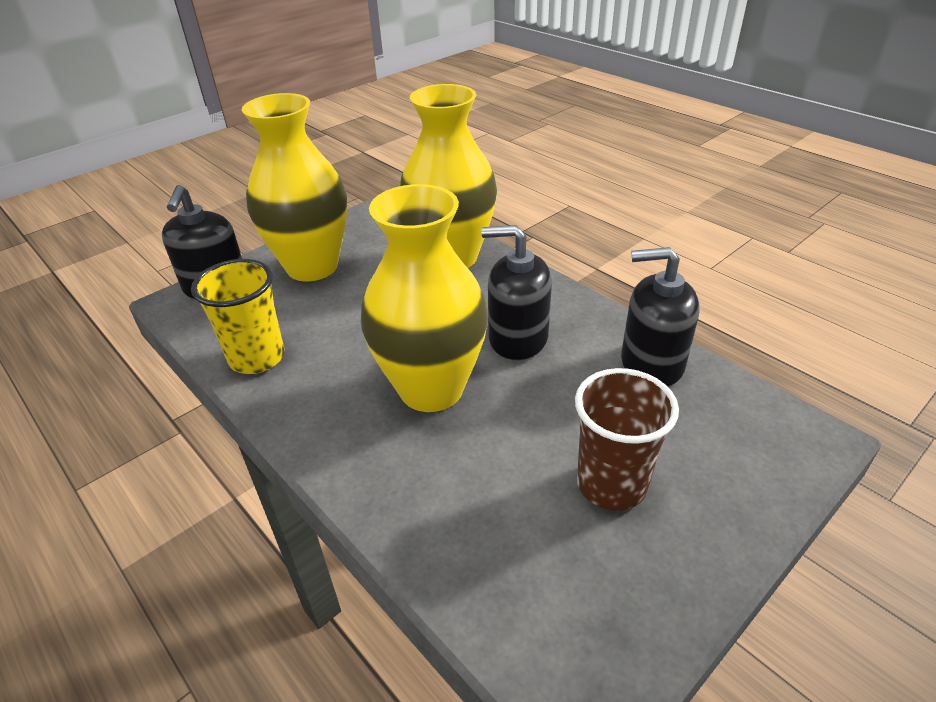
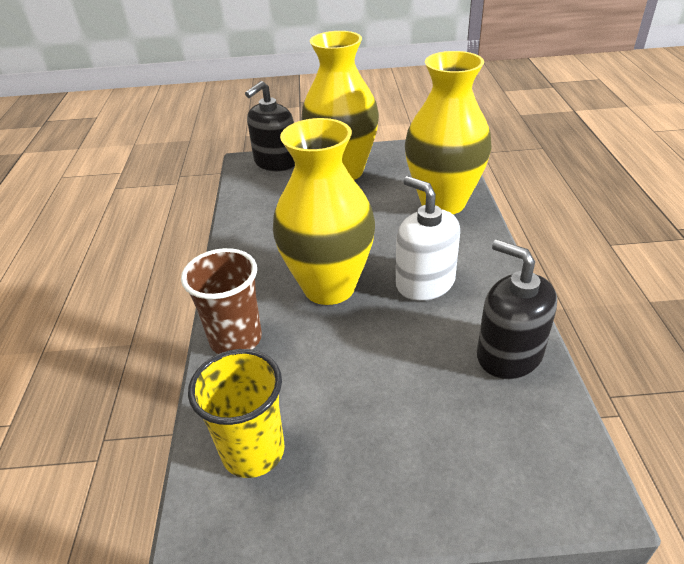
camera: 40 degrees right, 0 degrees up
yellow cup [191,259,285,374] -> yellow cup moved to [188,349,285,478]
black soap dispenser [481,225,552,361] -> white soap dispenser [396,176,460,301]
brown cup [575,368,679,511] -> brown cup moved to [181,248,262,354]

